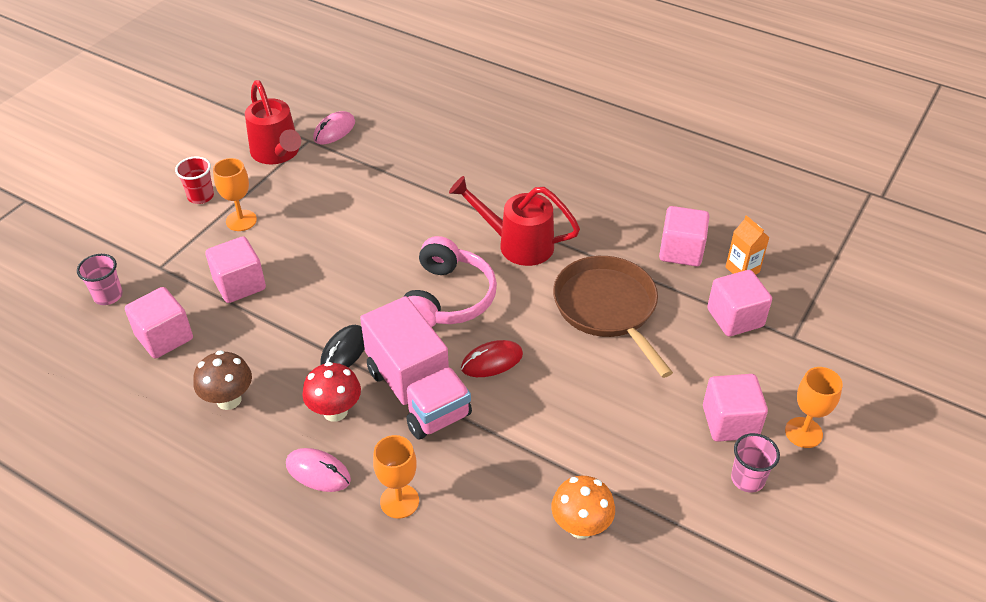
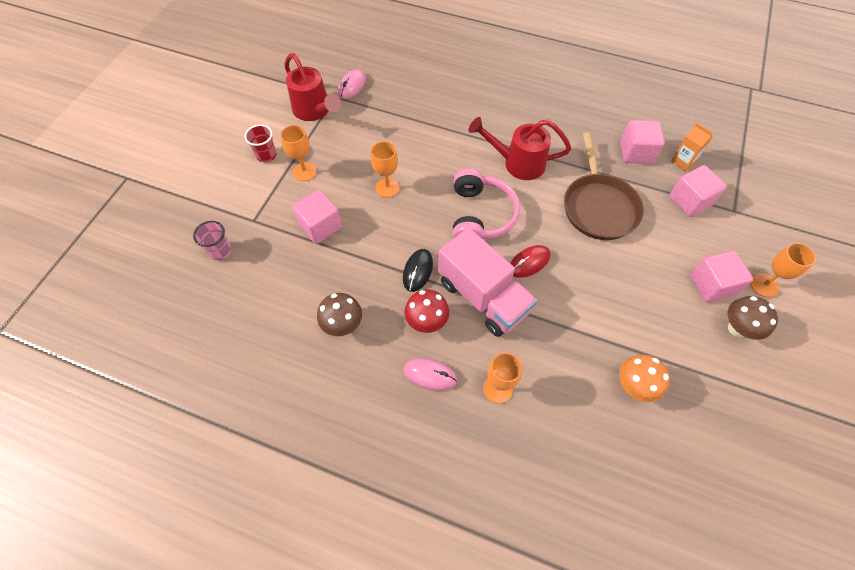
camera: 10 degrees left, 15 degrees up
pink cube [125,287,193,358] -> none
brown pan [553,256,673,378] -> brown pan turned 150 degrees counterclockwise [564,132,644,240]
pink cup [731,433,780,492] -> brown mushroom [727,296,778,340]
none -> orange goblet [371,141,399,198]

